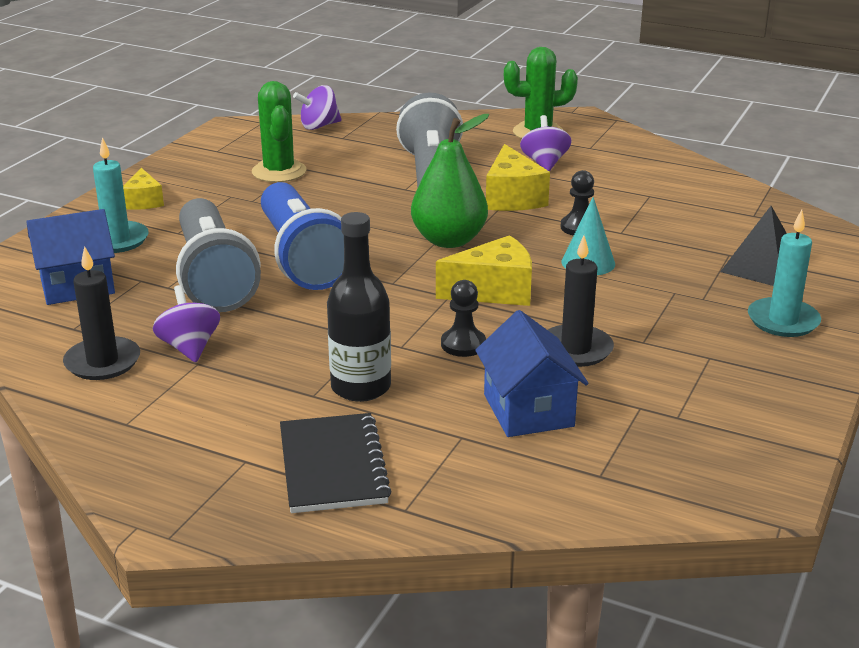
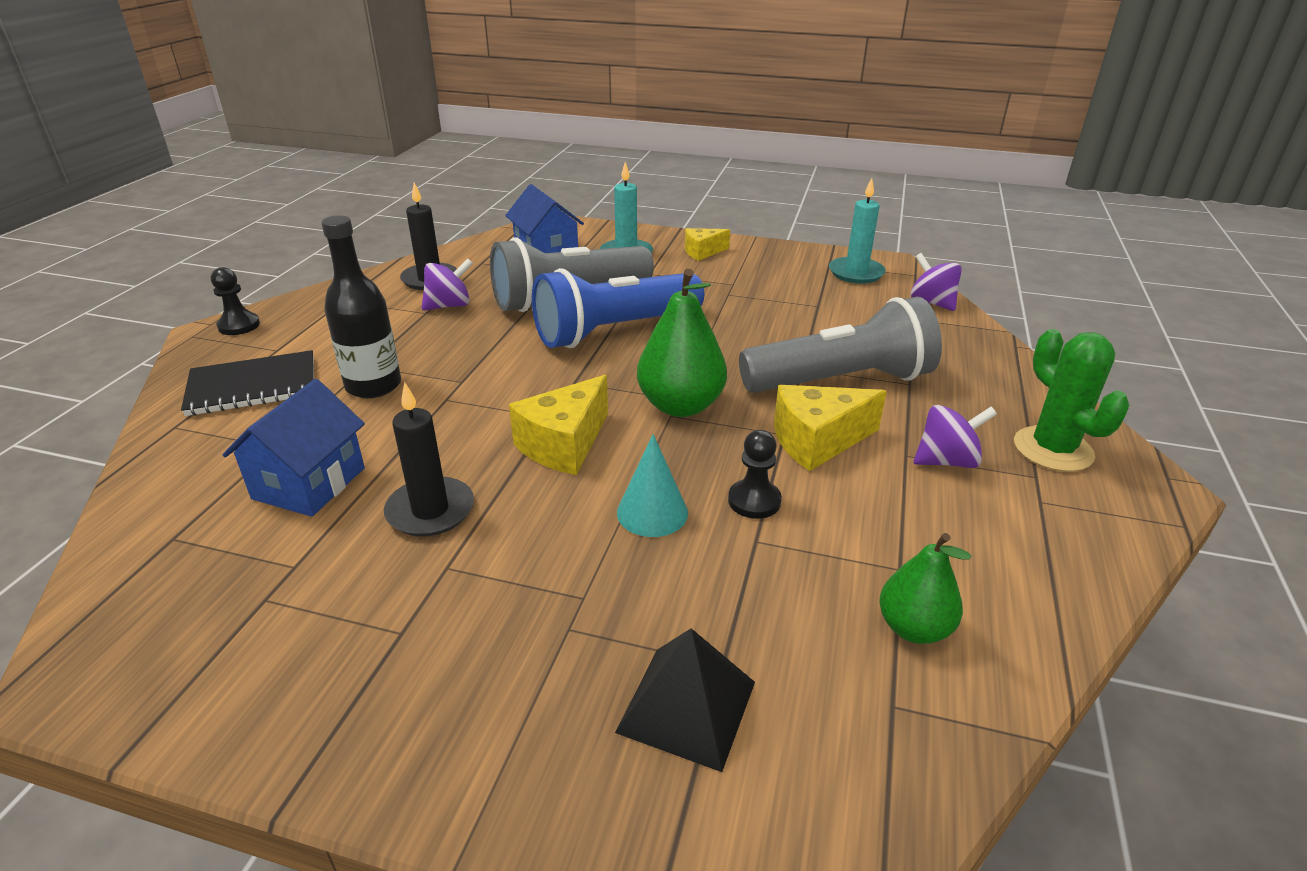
camera: 80 degrees right, 5 degrees up
green cactus [252,81,306,182] -> none
yellow cheese [436,235,532,306] -> yellow cheese turned 60 degrees clockwise [509,375,608,475]
black pawn [441,280,486,357] -> black pawn moved to [211,267,260,335]
blue house [475,310,589,437] -> blue house turned 45 degrees counterclockwise [223,379,365,517]
turquoise candle [748,210,821,337] -> turquoise candle moved to [829,178,886,284]
none -> green pear [879,533,971,644]

